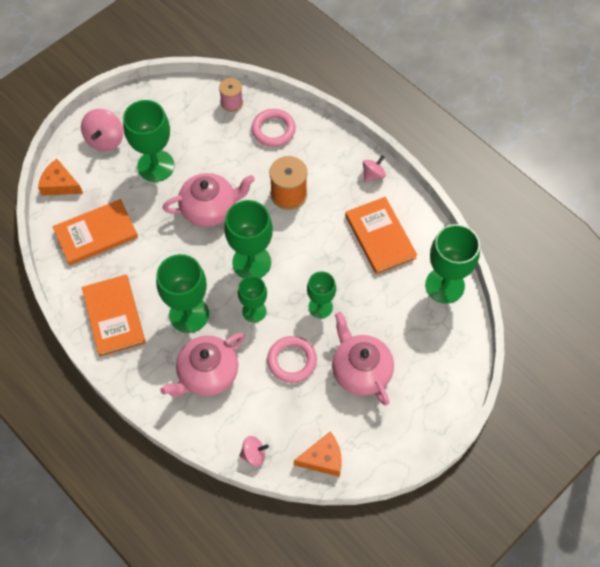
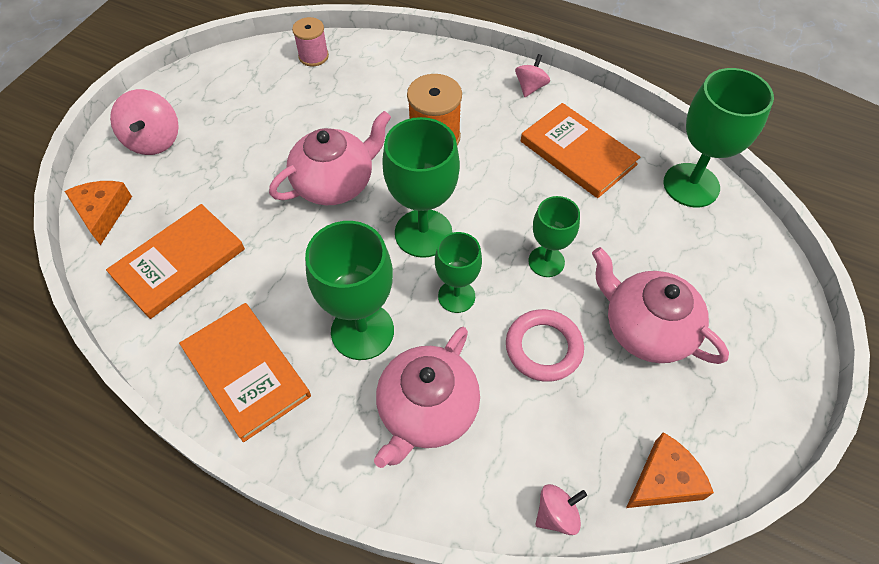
camera: 20 degrees left, 5 degrees down
orange cheese [38,159,83,196] -> orange cheese turned 75 degrees clockwise [65,181,132,246]
green goblet [123,100,175,182] -> none
pink ring [252,109,296,147] -> none

